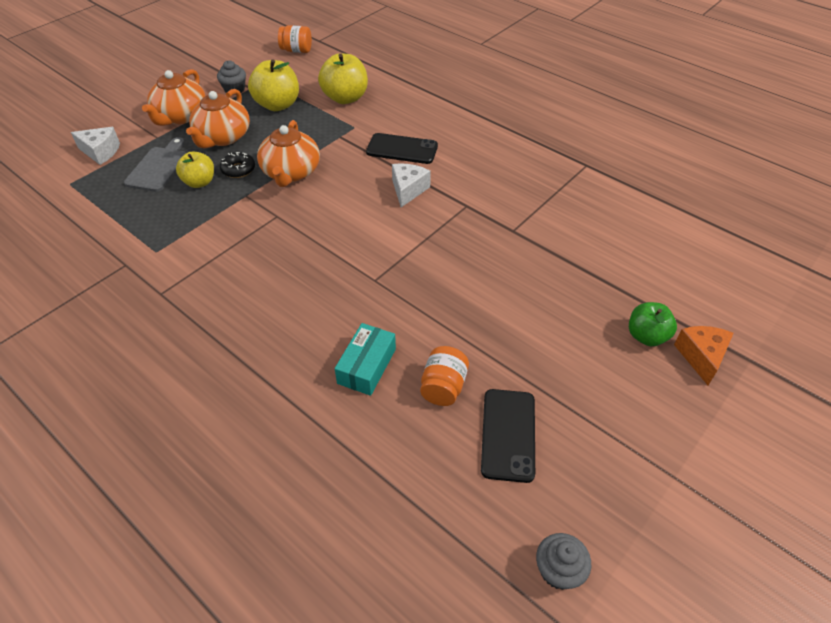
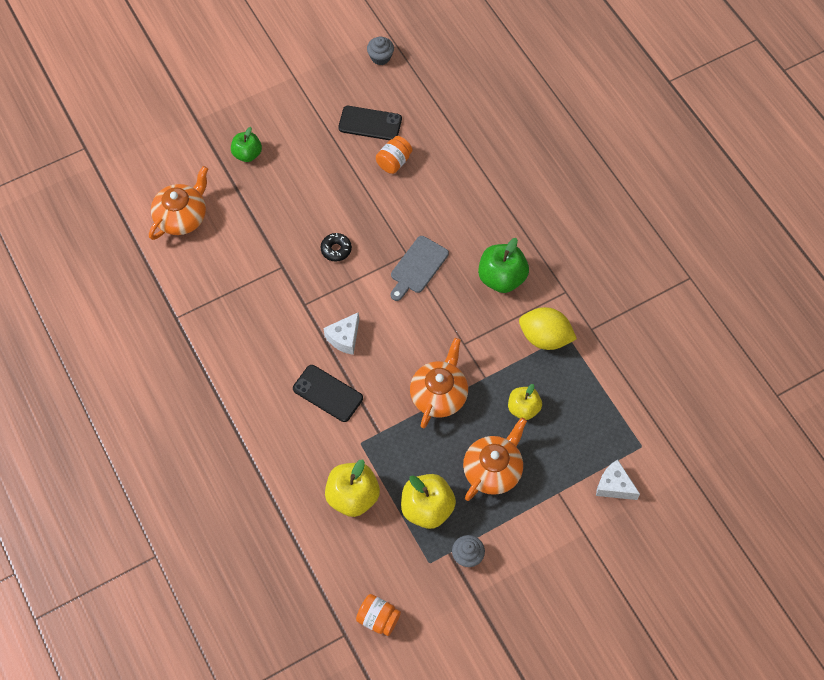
camera: 160 degrees left, 15 degrees up
grey cutting board [124,137,186,192] -> grey cutting board moved to [391,236,449,301]
orange teapot [142,69,206,126] -> orange teapot moved to [149,166,208,240]
black donut [220,152,255,178] -> black donut moved to [321,233,352,261]
turquoise box [335,323,396,396] -> none
black phone [481,389,535,483] -> black phone turned 75 degrees clockwise [338,106,402,140]
orange cheese [674,326,734,385] -> none
none -> green apple [478,238,529,293]
none -> yellow lemon [519,307,577,350]

